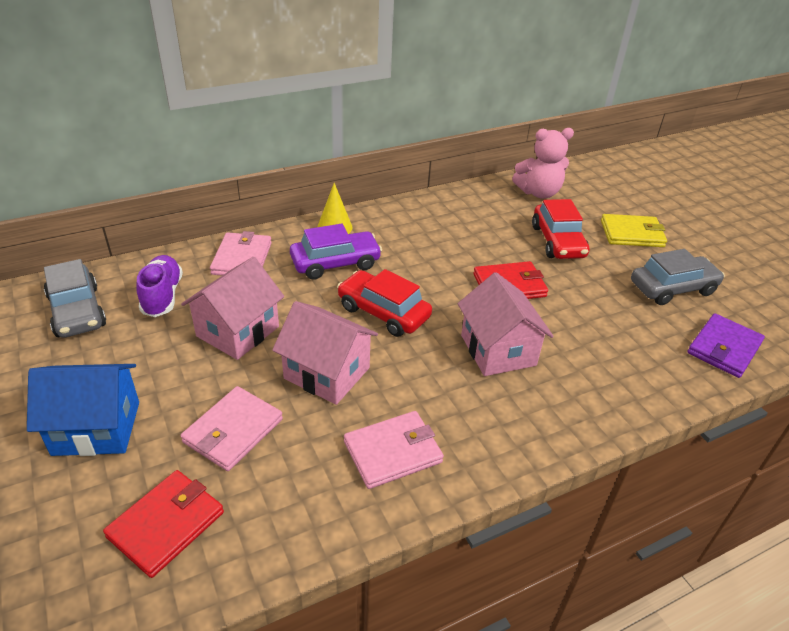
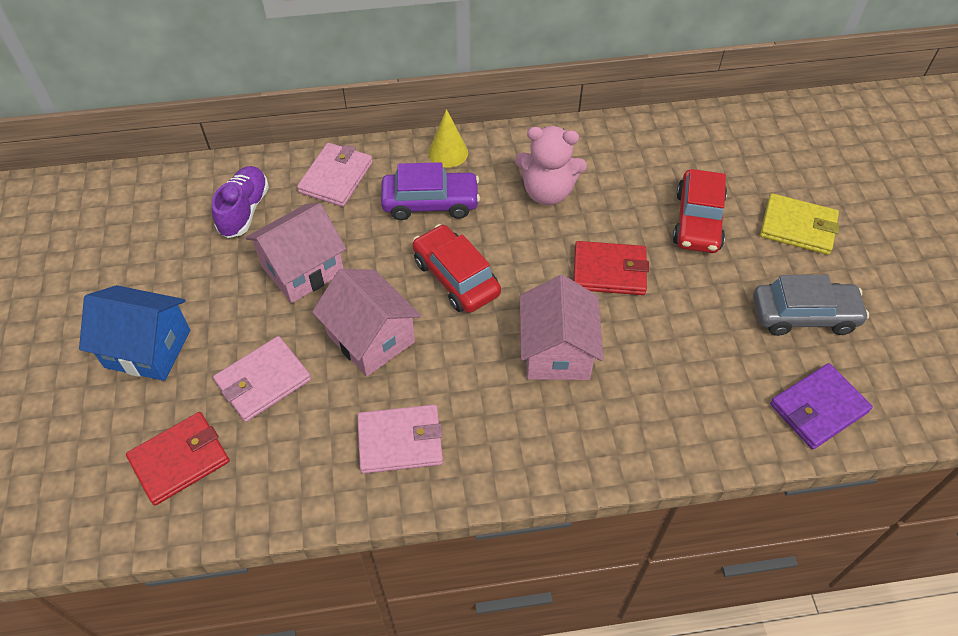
camera: 20 degrees right, 15 degrees up
grey car [44,259,106,338] -> none
pink teddy bear [512,128,574,199] -> pink teddy bear moved to [515,126,587,205]

